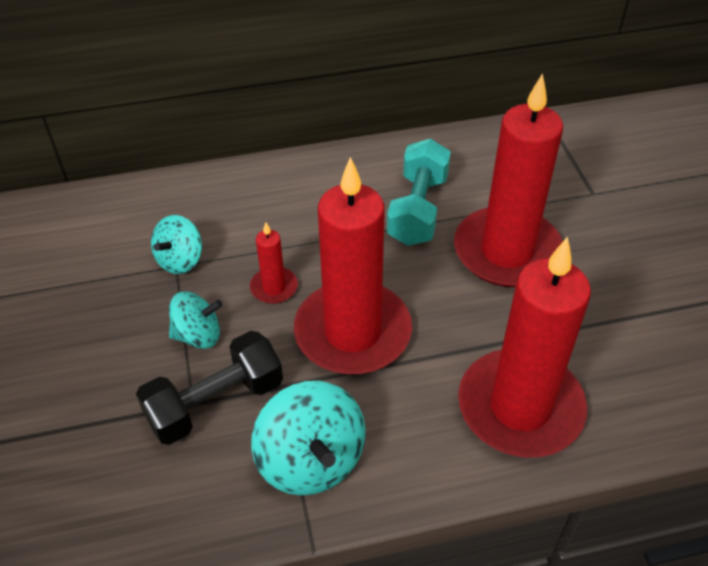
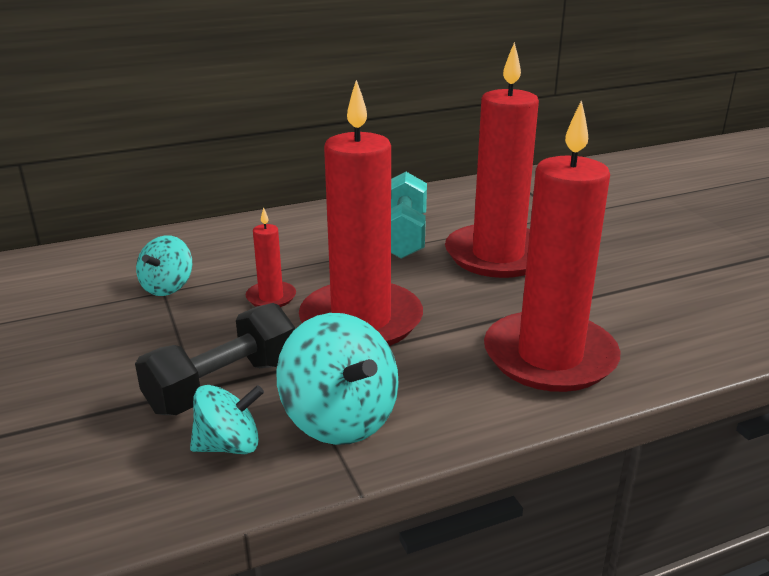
camera: 10 degrees left, 20 degrees down
turquoise spinning top [169,292,223,349] -> turquoise spinning top moved to [190,385,264,454]

